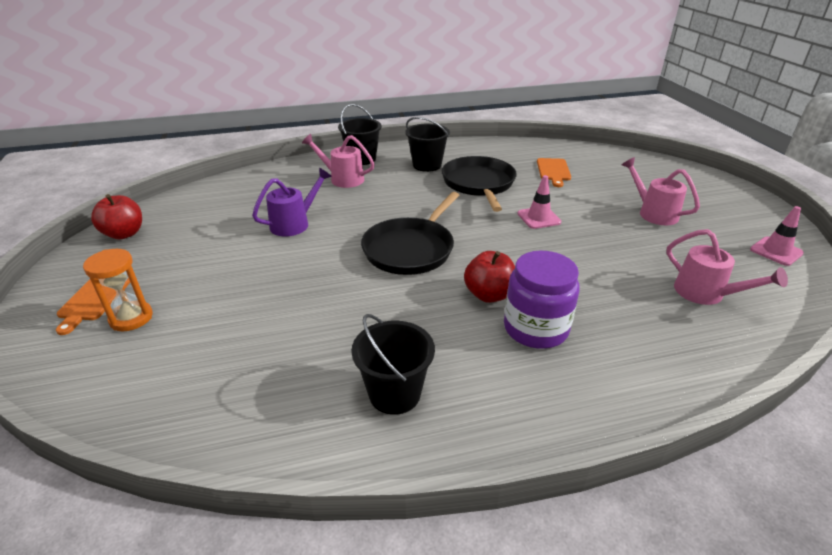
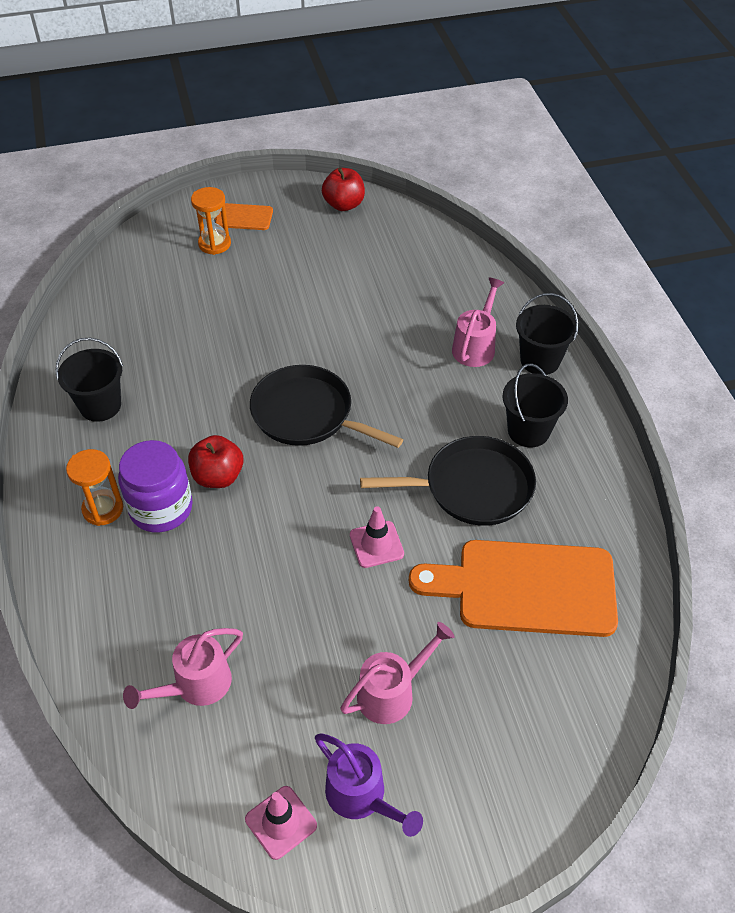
camera: 90 degrees right, 15 degrees up
purple watering can [252,168,332,236] -> purple watering can moved to [315,734,423,837]
orange cutting board [537,158,571,187] -> orange cutting board [409,540,618,637], size x2.09
none -> orange hourglass [66,449,123,526]

